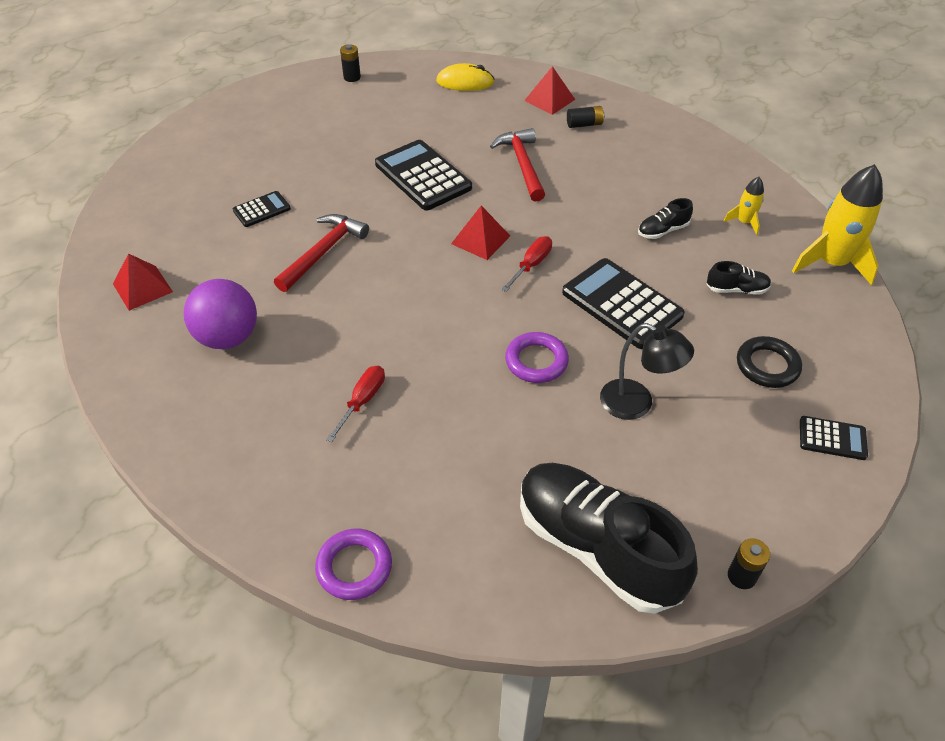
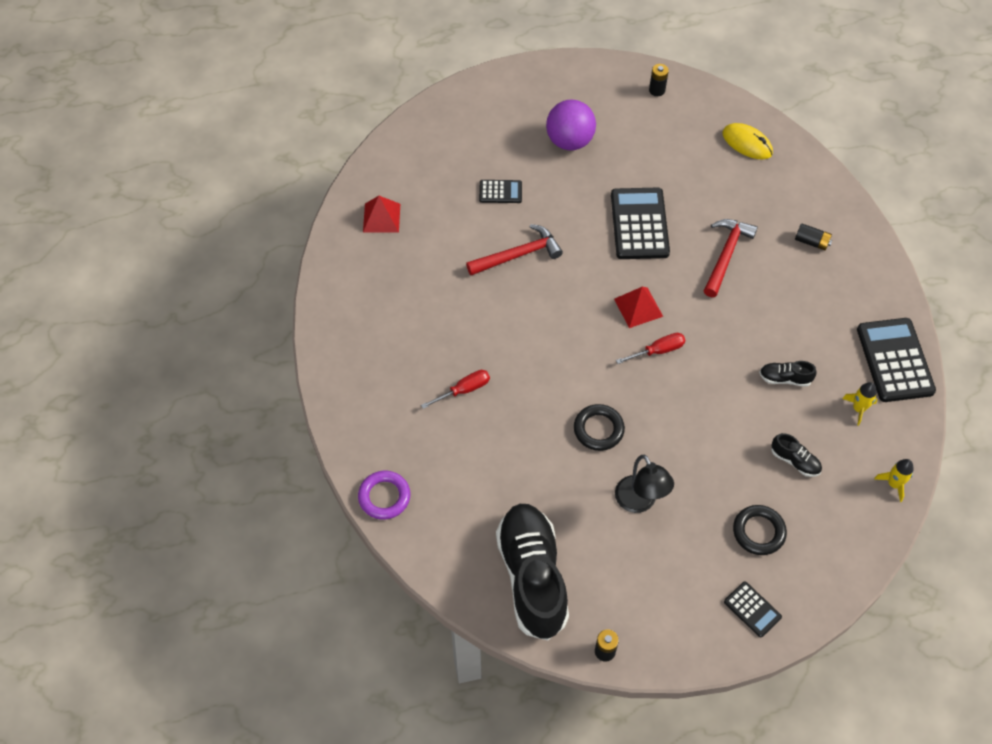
camera: 35 degrees right, 10 degrees up
purple ball [184,279,257,349] -> purple ball moved to [546,100,596,150]
purple ring [505,332,569,383] -> black ring [574,404,625,451]
red pyramid [524,66,575,115] -> none
black calculator [562,258,685,349] -> black calculator moved to [857,318,936,402]
yellow rocket [792,164,883,285] -> yellow rocket [874,459,914,502], size x0.49

